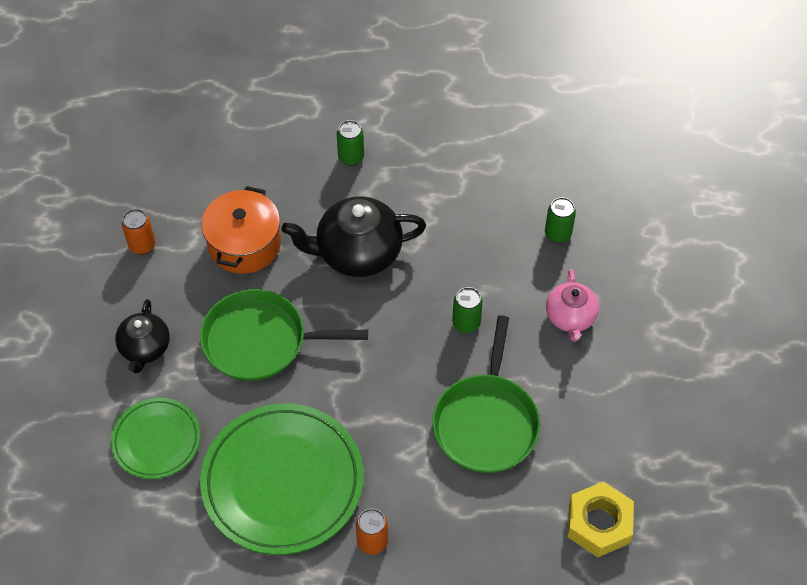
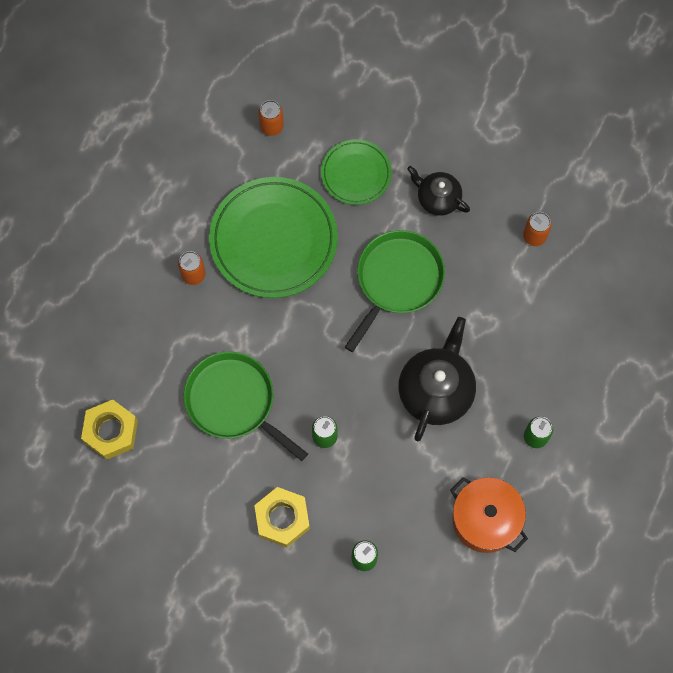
camera: 120 degrees right, 15 degrees up
orange pot [201,186,281,274] -> orange pot moved to [450,477,528,553]
pink teapot [546,269,599,342] -> yellow nut [254,487,310,547]
none -> orange can [259,100,284,136]

